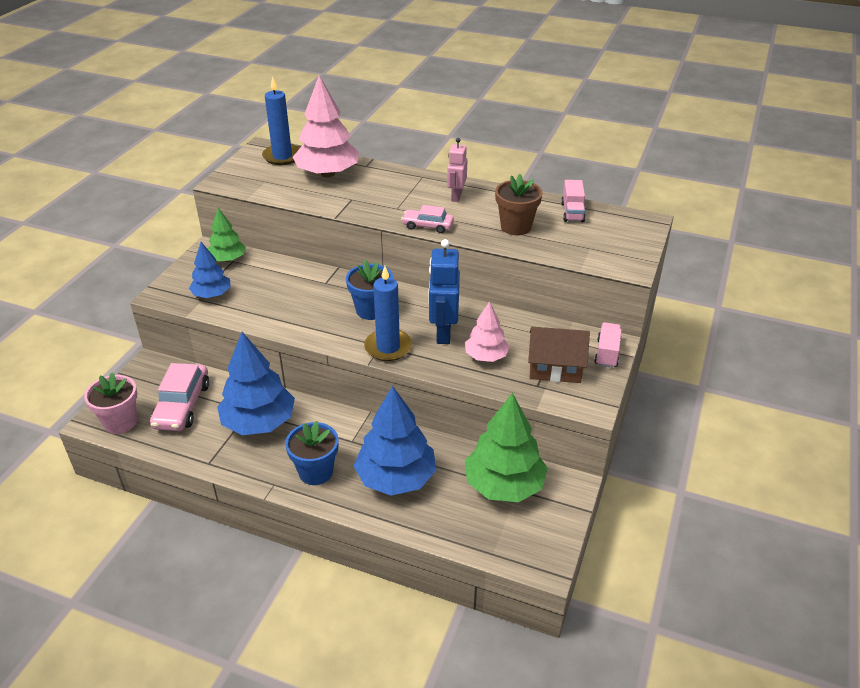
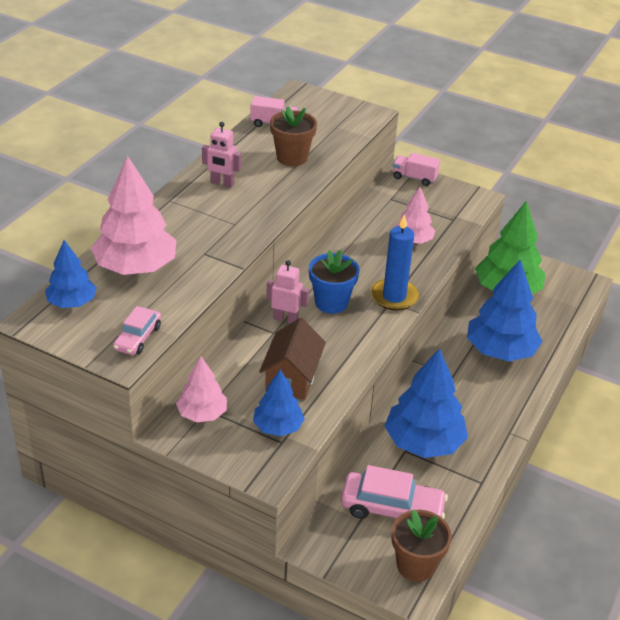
camera: 85 degrees left, 0 degrees up
pink flower pot [84,372,137,434] -> brown flower pot [392,510,452,582]
green tree [208,208,246,262] -> pink tree [176,356,227,422]
blue candle [262,76,300,165] -> blue tree [45,240,97,308]
blue flower pot [285,421,339,485] -> none
pink car [401,205,454,233] -> pink car moved to [113,306,161,355]
blue robot [428,239,460,344] -> none
brown house [528,327,590,383] -> brown house moved to [259,318,326,400]
none -> pink robot [266,260,309,323]

